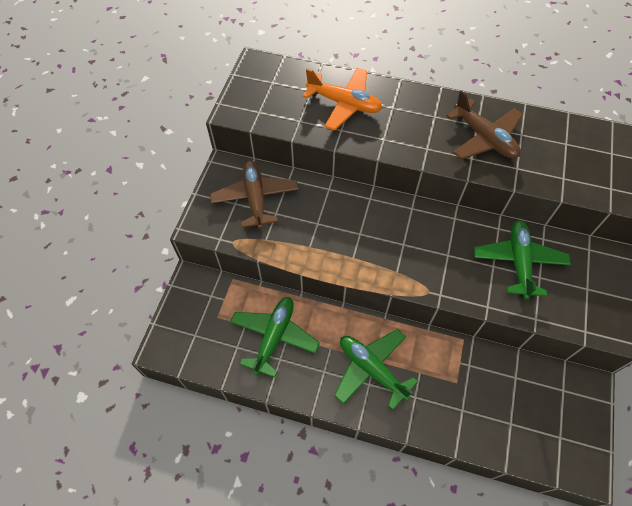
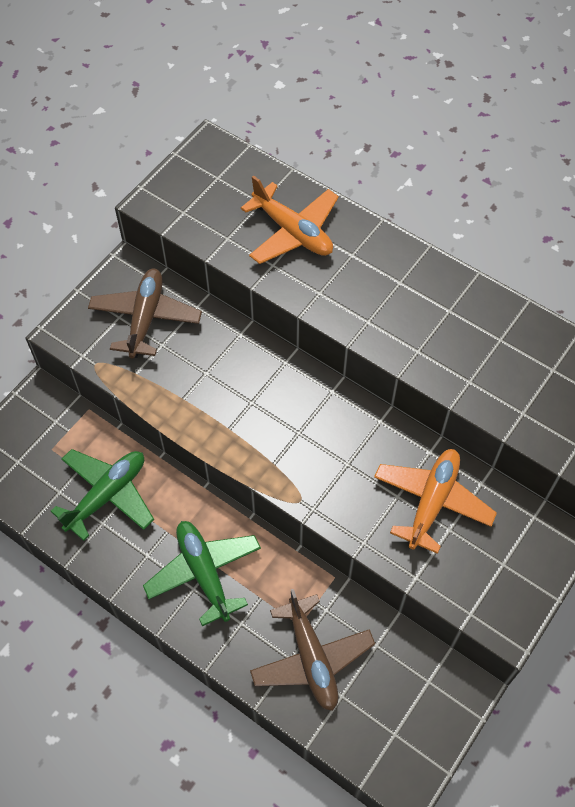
camera: 20 degrees right, 0 degrees up
brown plane [446,90,523,160] -> brown plane moved to [250,589,375,711]
green plane [474,220,571,300] -> orange plane [374,449,497,554]

